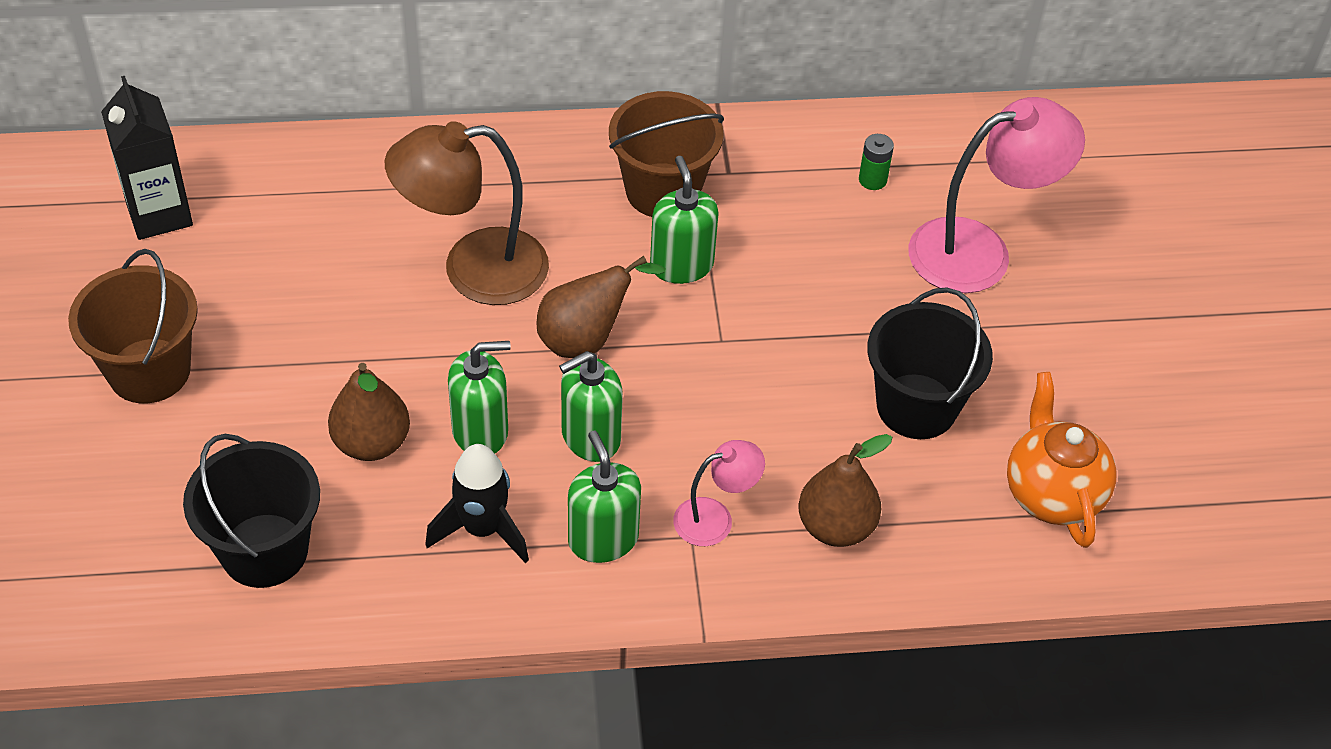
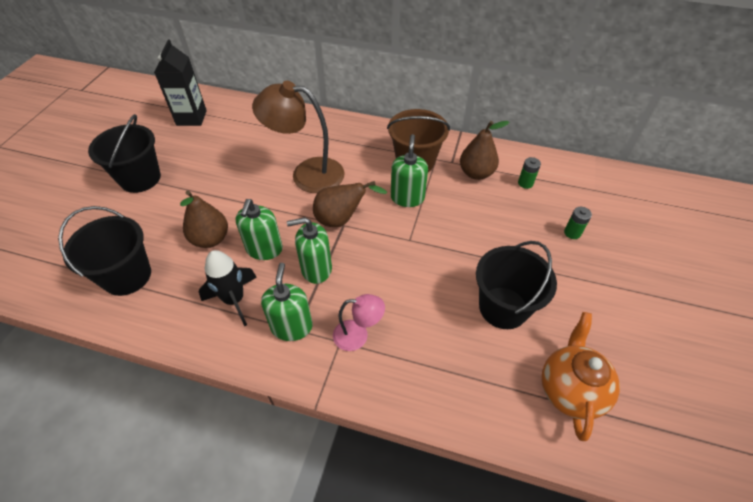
camera: 25 degrees right, 0 degrees up
brown bucket [68,249,198,403] -> black bucket [88,114,161,193]
green soap dispenser [448,341,511,453] -> green soap dispenser turned 90 degrees clockwise [235,199,283,260]
brown pear [798,434,892,547] -> brown pear moved to [460,121,509,180]
pink lamp [908,97,1085,293] -> green battery [564,207,592,239]

